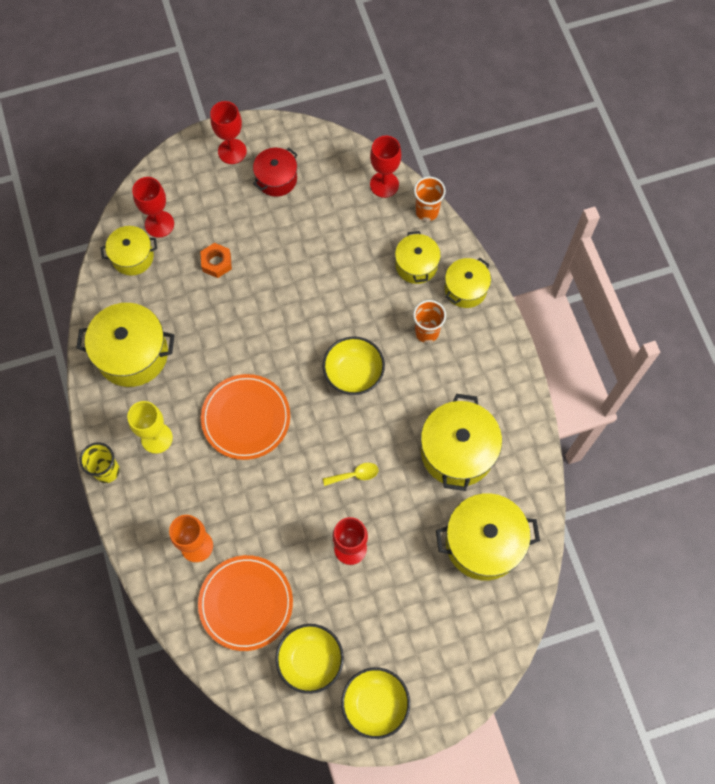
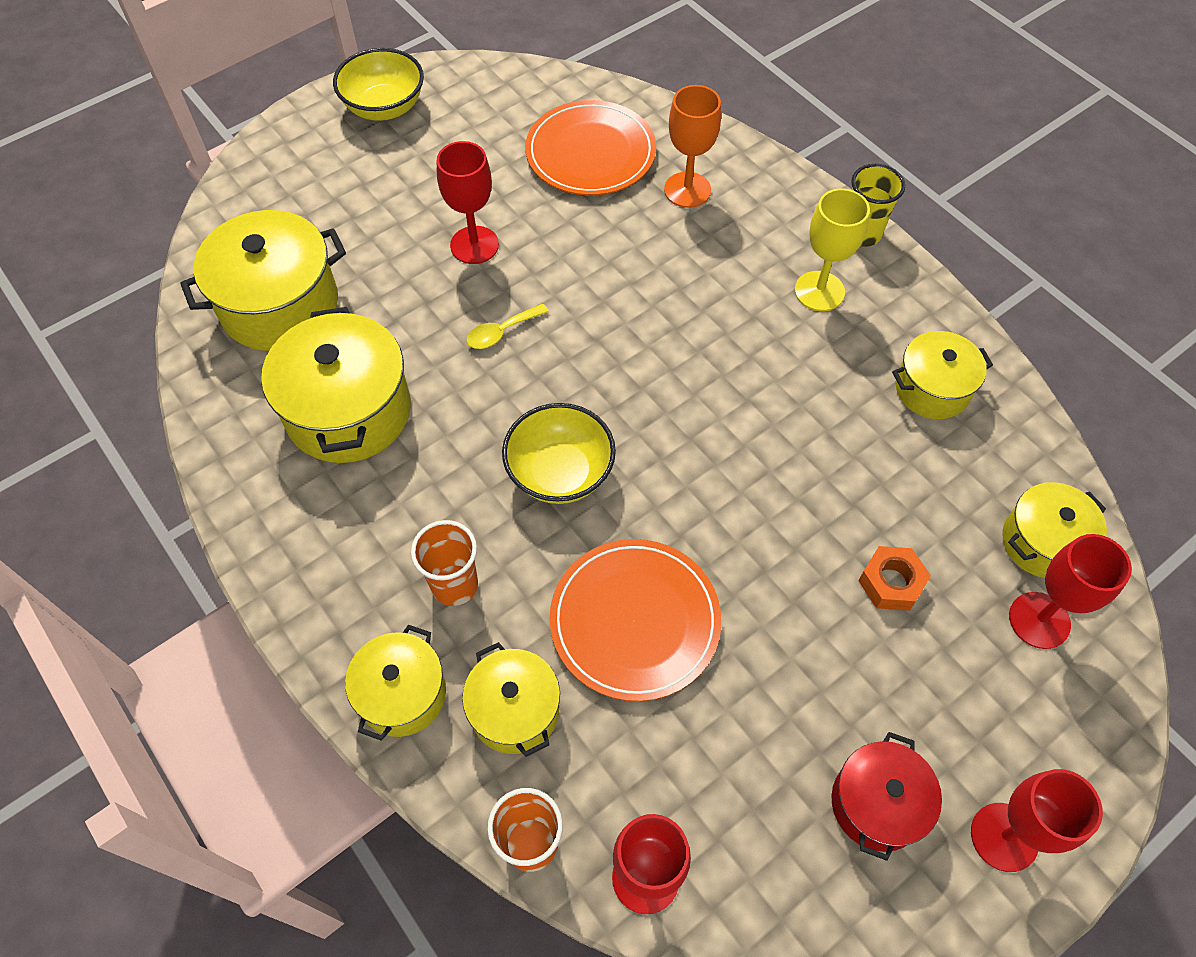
camera: 160 degrees right, 10 degrees down
yellow pot [76,303,175,387] -> yellow pot [892,331,993,419], size x0.60
orange plate [201,374,290,460] -> orange plate moved to [550,539,722,701]
yellow bowl [275,624,344,694] -> none

